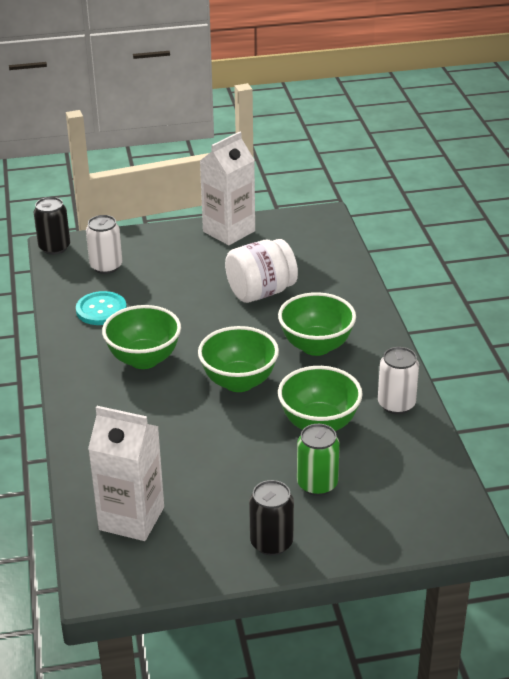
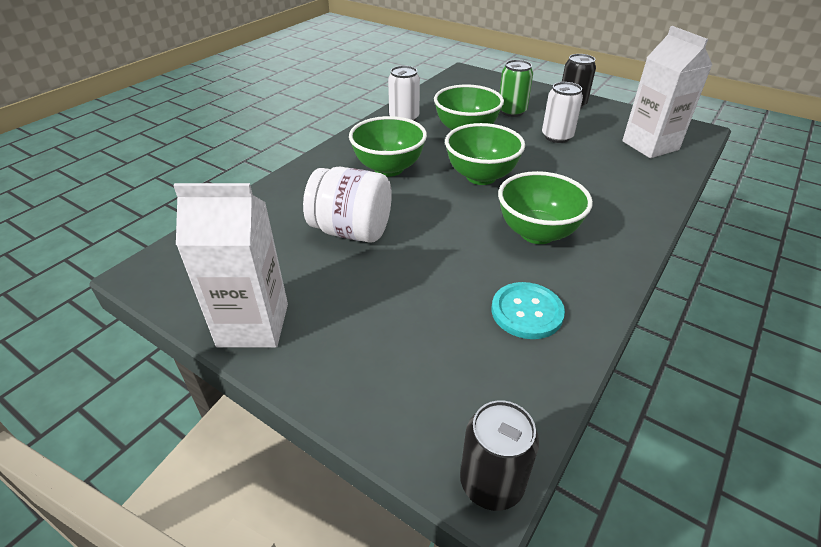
camera: 135 degrees left, 5 degrees up
white can [86,215,122,274] -> white can moved to [542,82,583,143]

